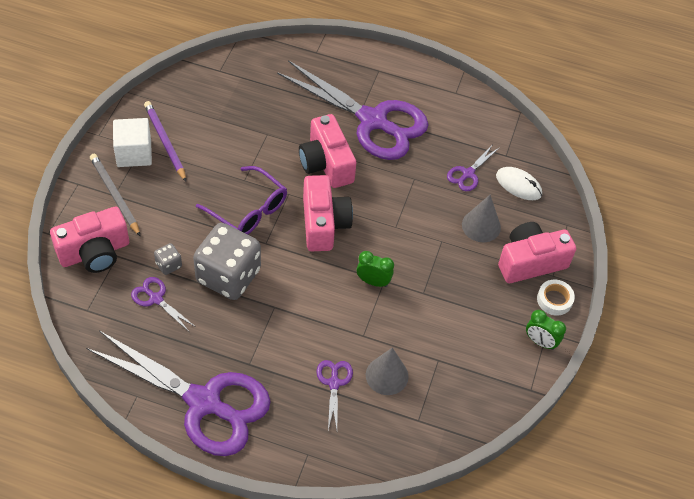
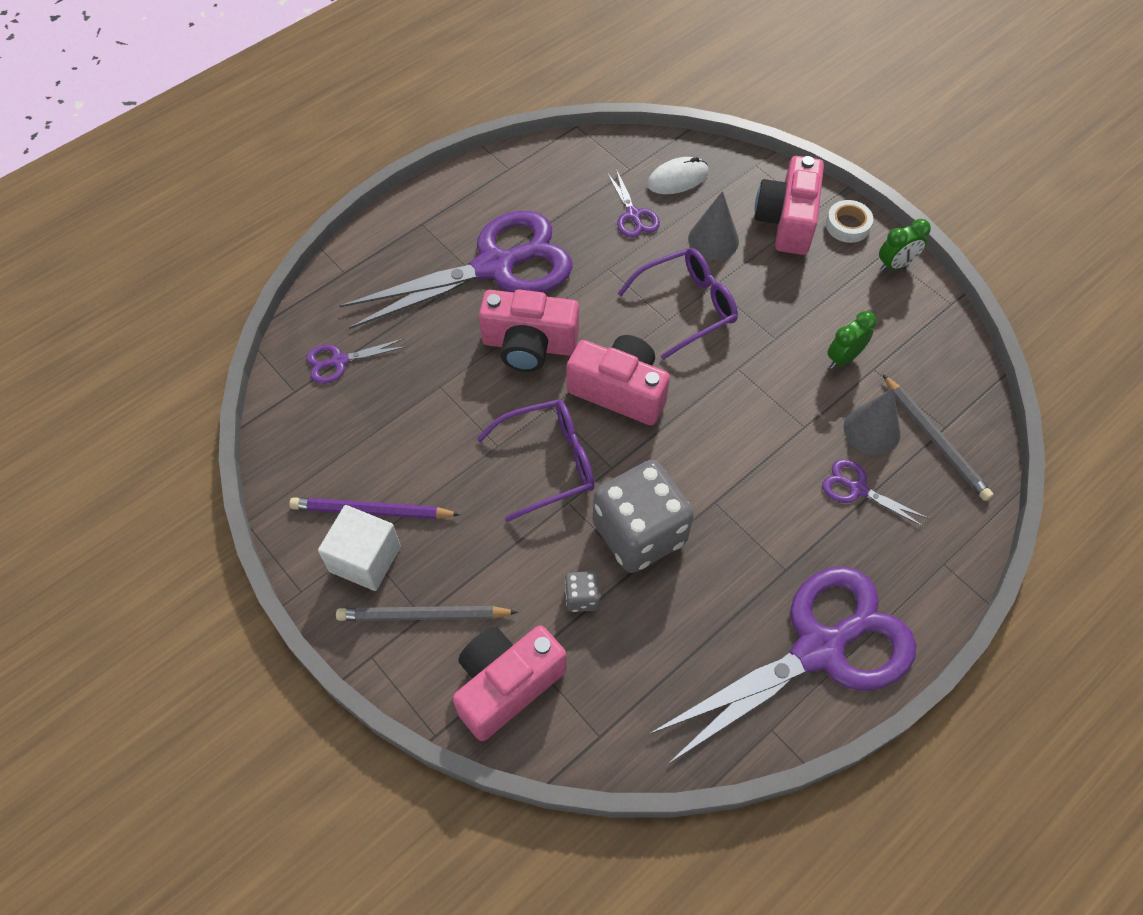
camera: 55 degrees left, 5 degrees up
pink camera [50,207,129,273] -> pink camera turned 135 degrees counterclockwise [453,625,567,741]
purple scissors [131,277,196,331] -> purple scissors moved to [306,339,407,384]
green clock [357,251,394,287] -> green clock moved to [827,311,876,369]
none -> purple glasses [617,248,738,360]
none -> grey pencil [883,374,994,501]

